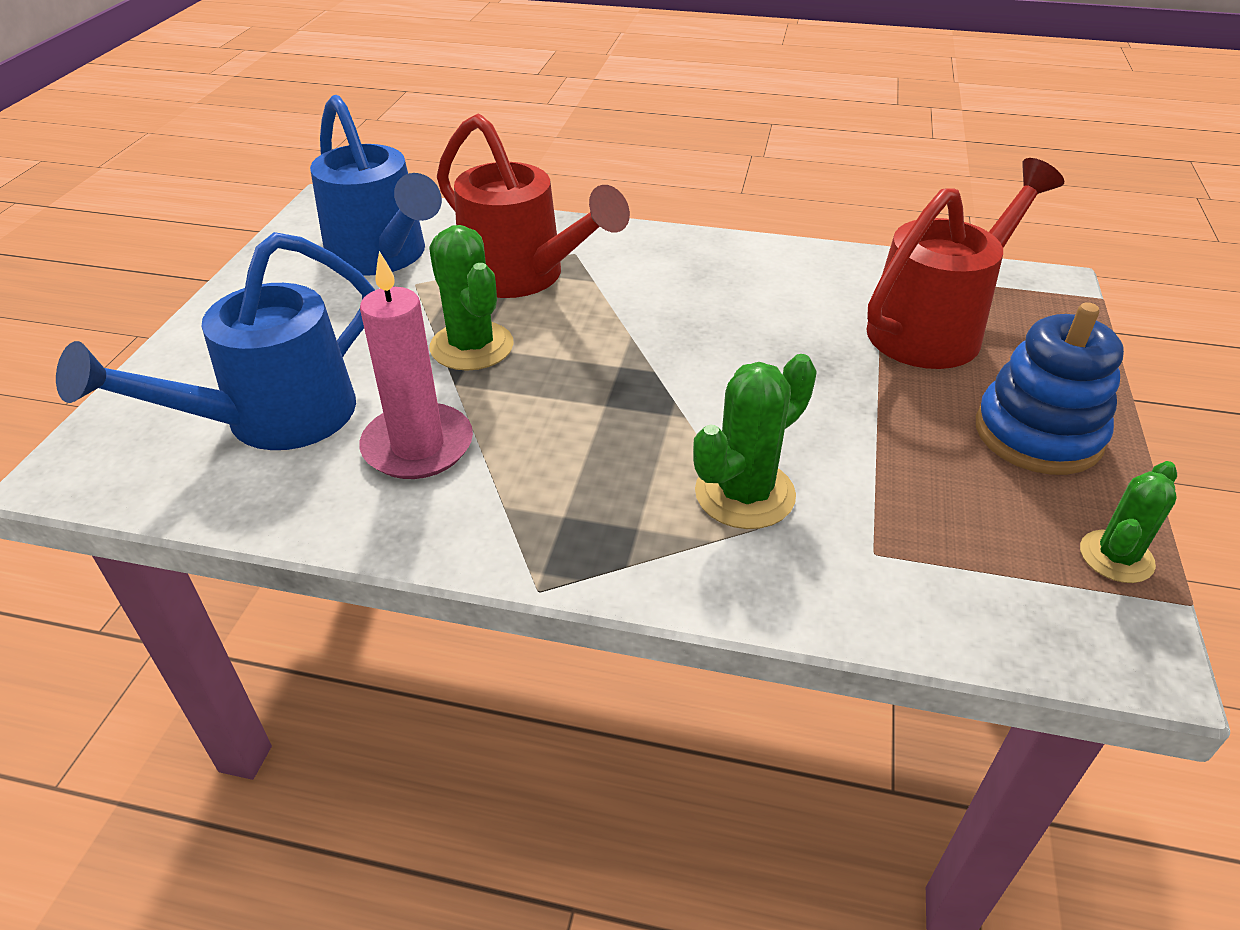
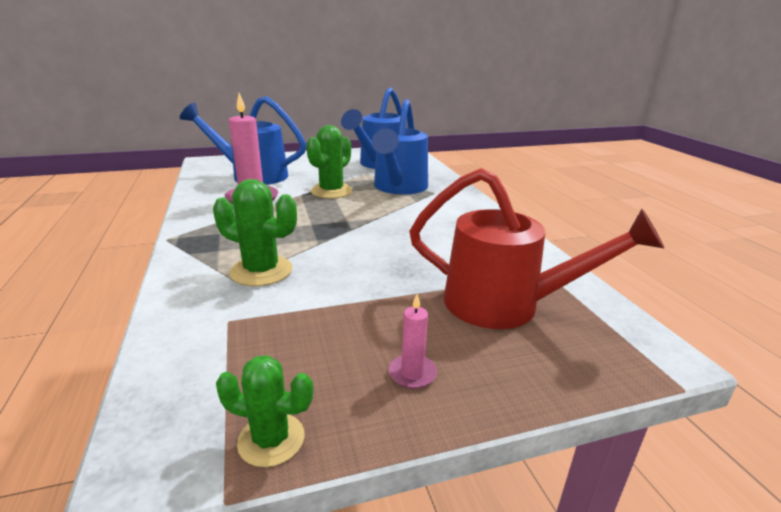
camera: 60 degrees right, 15 degrees down
red watering can [437,114,630,298] -> blue watering can [372,99,428,194]
blue stacking toy [976,302,1124,475] -> pink candle [388,294,437,389]

